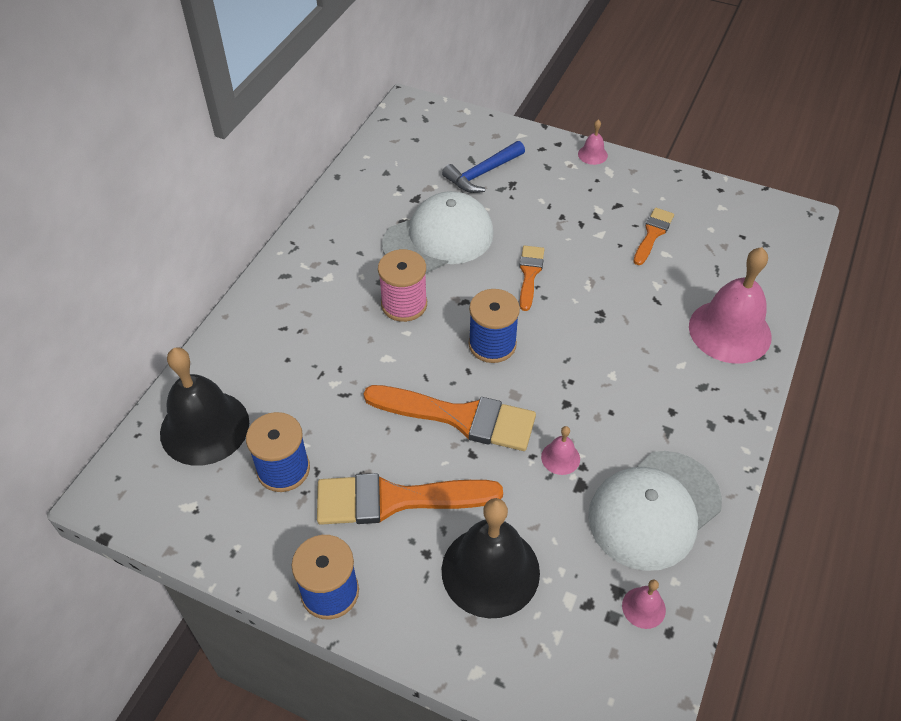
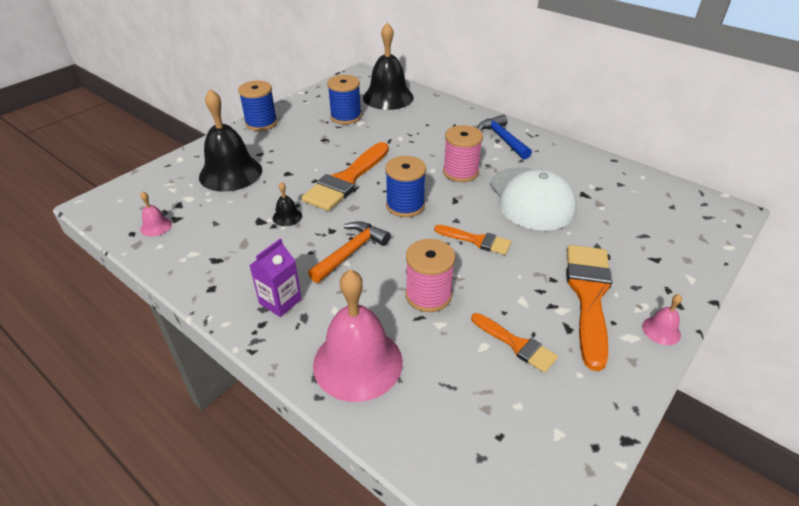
camera: 105 degrees right, 10 degrees down
orange brush [317,473,503,525] -> orange brush moved to [567,245,613,371]
blue hammer [442,141,525,193] -> blue hammer moved to [477,114,532,160]
pink bell [541,426,580,475] -> black bell [273,182,302,226]
white cap [588,451,722,571] -> none
none -> purple carton [249,238,302,317]
none -> orange hammer [308,221,391,283]
none -> pink spool [405,239,455,312]

